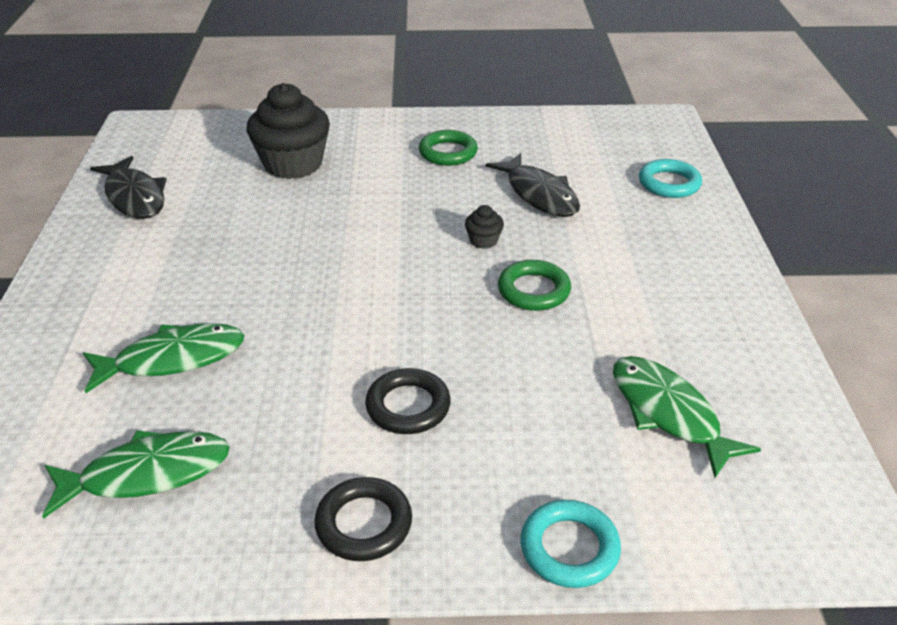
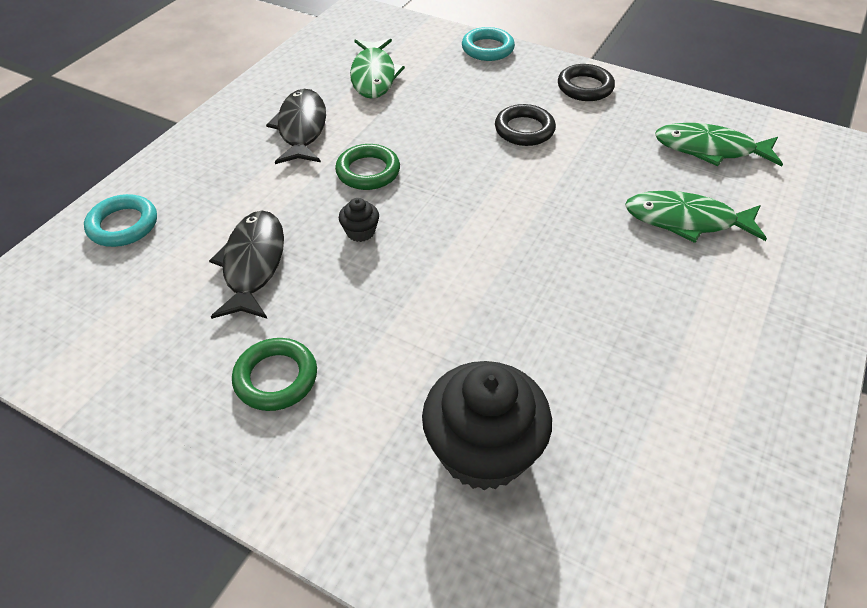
camera: 150 degrees left, 10 degrees up
black fish [90,156,167,219] -> black fish moved to [266,89,326,164]

